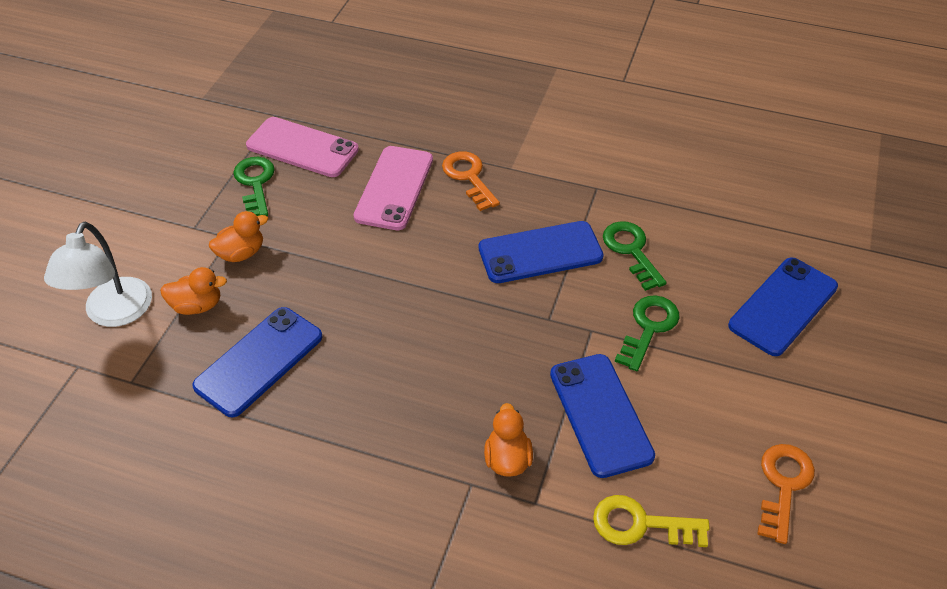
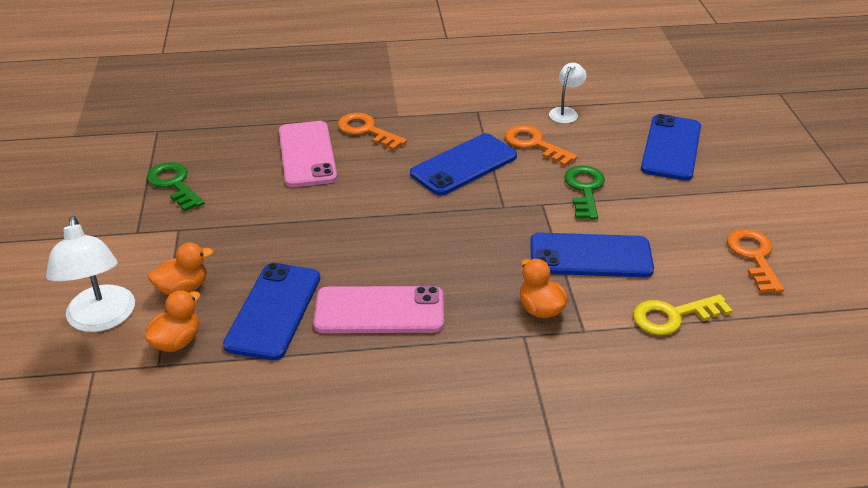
camera: 25 degrees left, 10 degrees down
orange duck [209,211,268,262] -> orange duck moved to [144,290,200,352]
pink phone [246,117,359,177] -> pink phone moved to [314,286,444,333]
blue phone [550,354,655,478] -> blue phone turned 45 degrees counterclockwise [530,232,654,277]
green key [603,221,667,291] -> orange key [505,125,578,166]
none -> white lamp [549,63,587,123]

